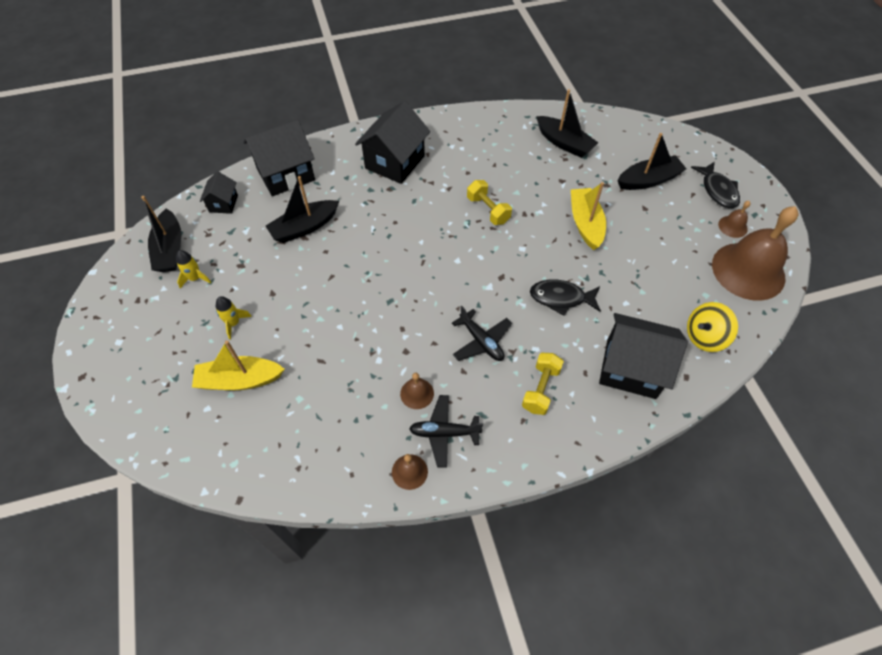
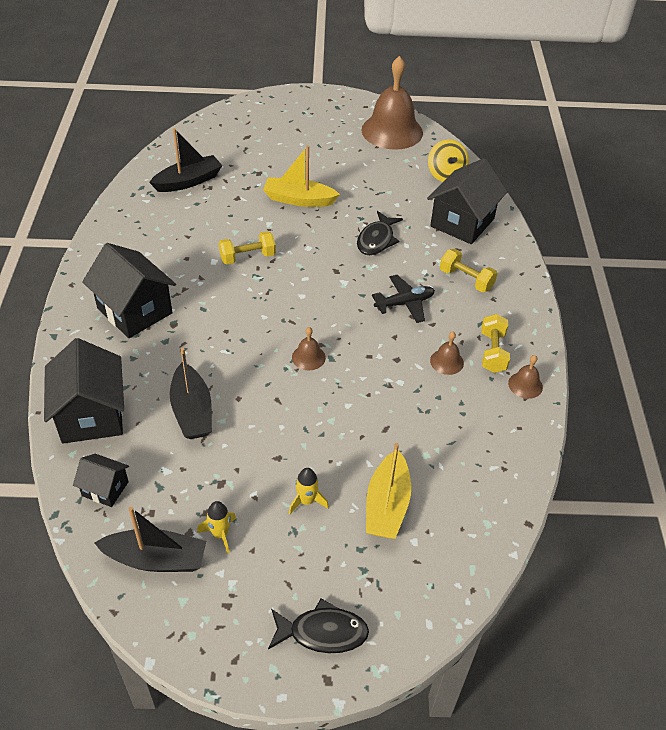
camera: 75 degrees left, 10 degrees down
black plane [409,395,483,468] -> yellow dumbbell [481,314,510,373]
black boat [618,133,686,190] -> none
black fish [691,162,740,208] -> black fish moved to [268,598,369,653]
brown bell [718,201,751,238] -> brown bell moved to [292,327,326,370]

